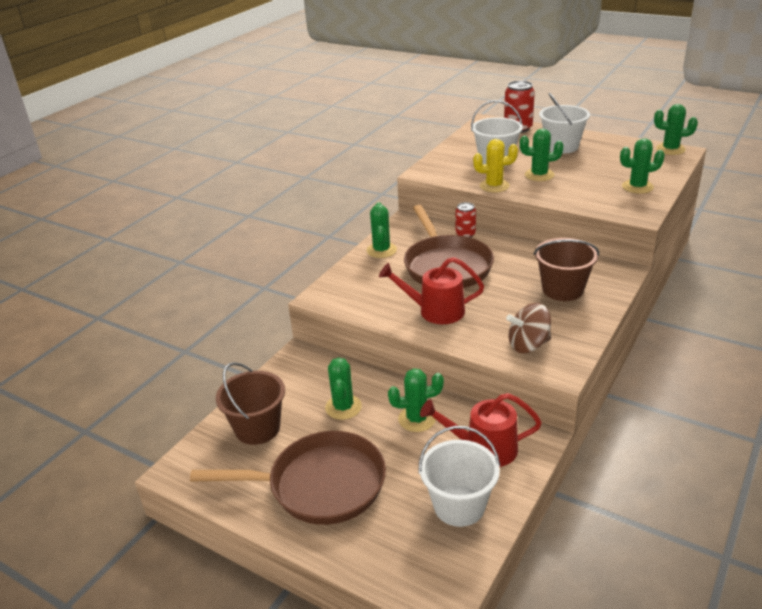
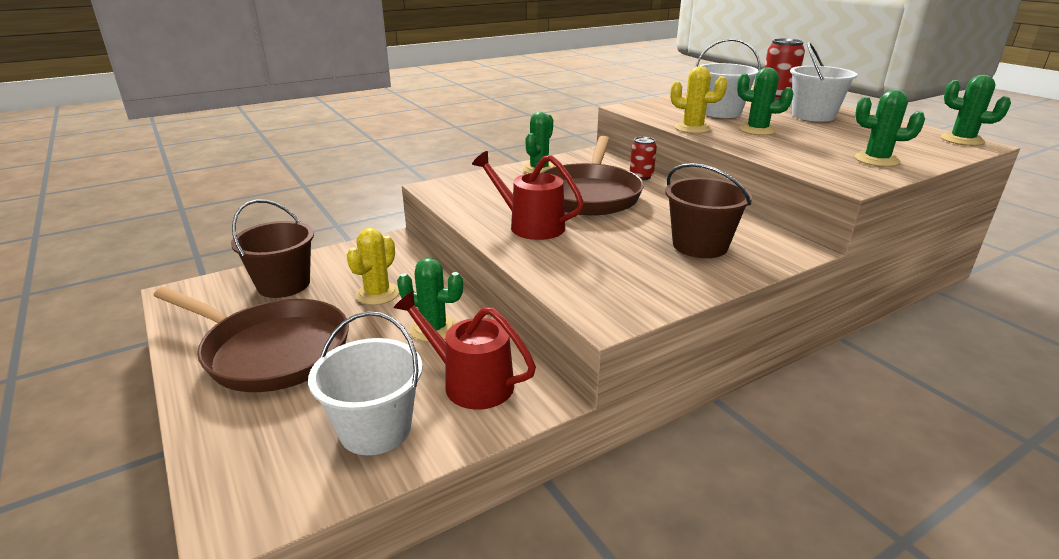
camera: 25 degrees right, 5 degrees down
green cactus [325,357,362,420] -> yellow cactus [347,228,399,305]
brown spinning top [506,303,551,353] -> none

